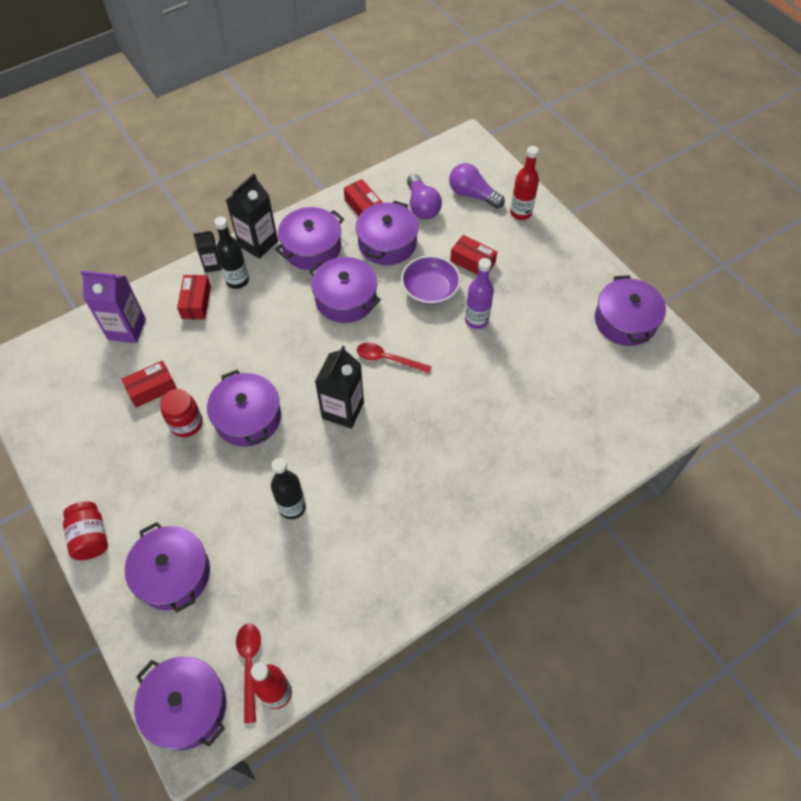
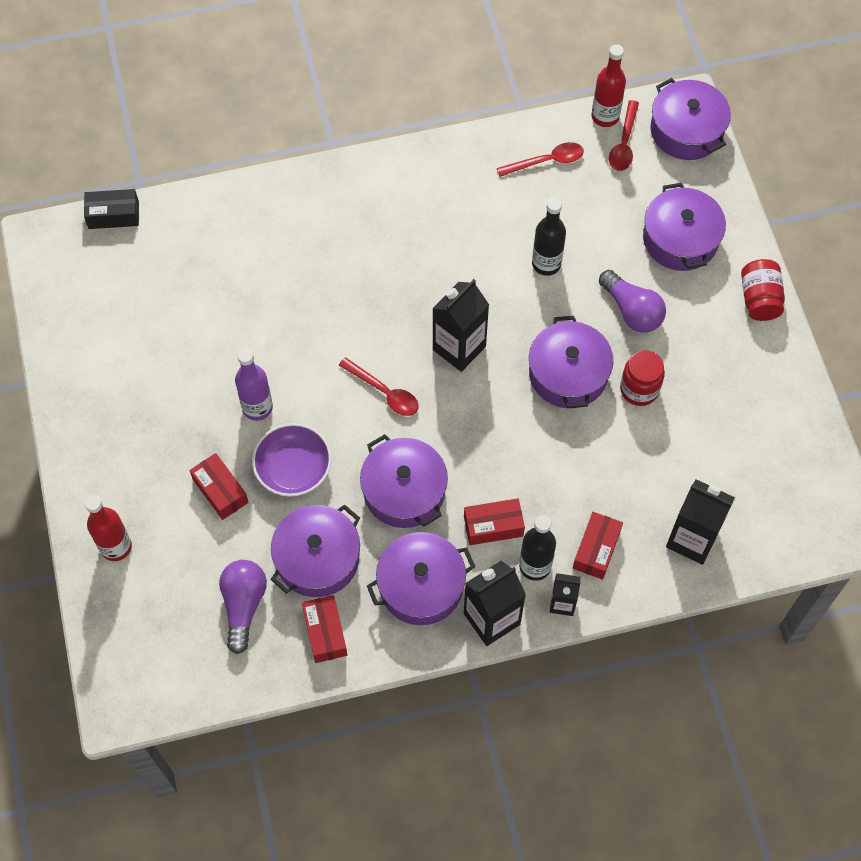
camera: 160 degrees left, 5 degrees up
purple carton [81,270,146,343] -> black carton [666,479,735,565]
red box [121,360,177,408] -> red box moved to [464,498,525,545]
purple light bulb [449,163,505,209] -> purple light bulb moved to [599,270,666,333]
purple pot [595,275,666,346] -> none
none -> black box [84,189,139,229]
none -> red spoon [497,142,584,177]

